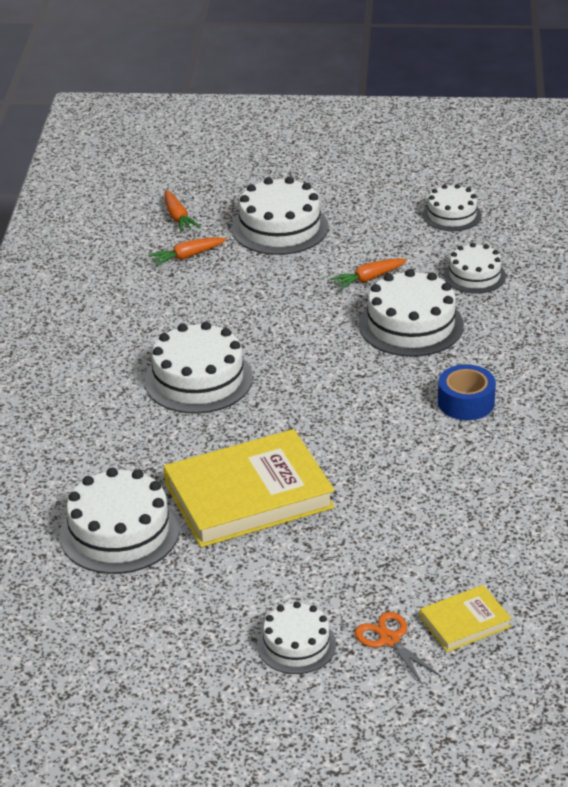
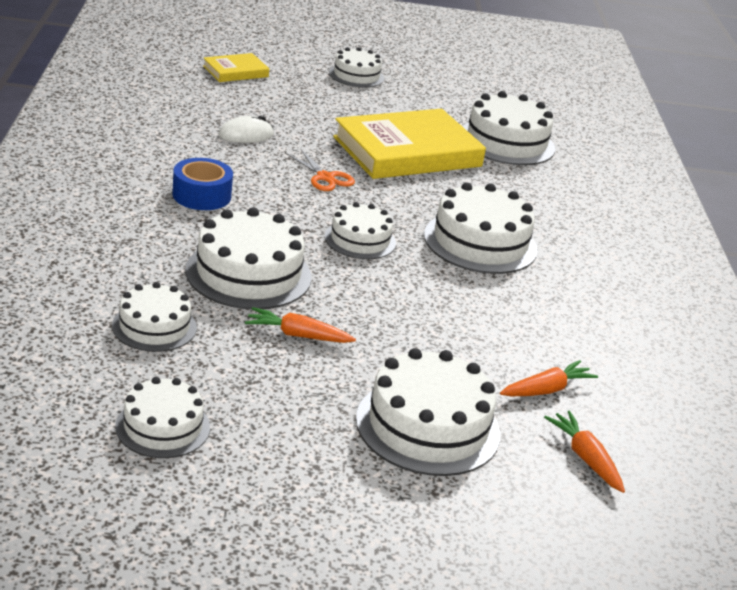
camera: 170 degrees right, 5 degrees down
orange carrot [330,258,407,290] -> orange carrot turned 135 degrees counterclockwise [245,307,356,343]
orange scissors [355,612,441,685] -> orange scissors moved to [285,148,355,191]
none -> white mouse [219,116,274,143]
none -> white cake [325,202,396,259]

